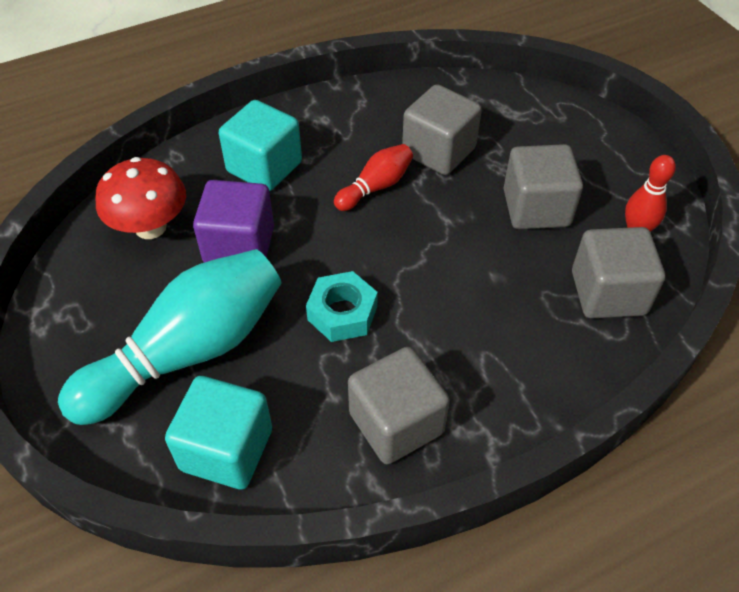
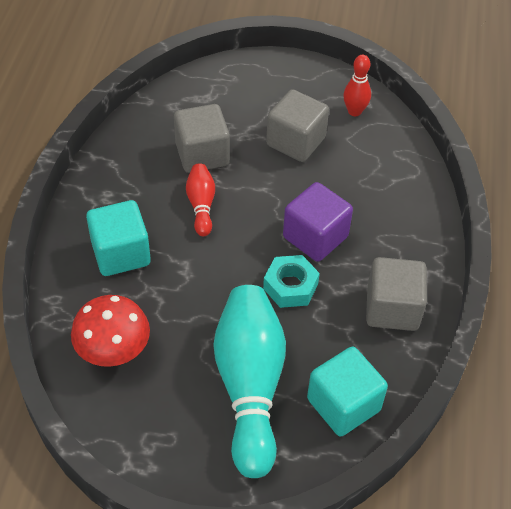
camera: 55 degrees left, 0 degrees up
purple cube [193,180,274,263] -> purple cube moved to [283,182,353,262]
grey cube [572,227,665,318] -> none

